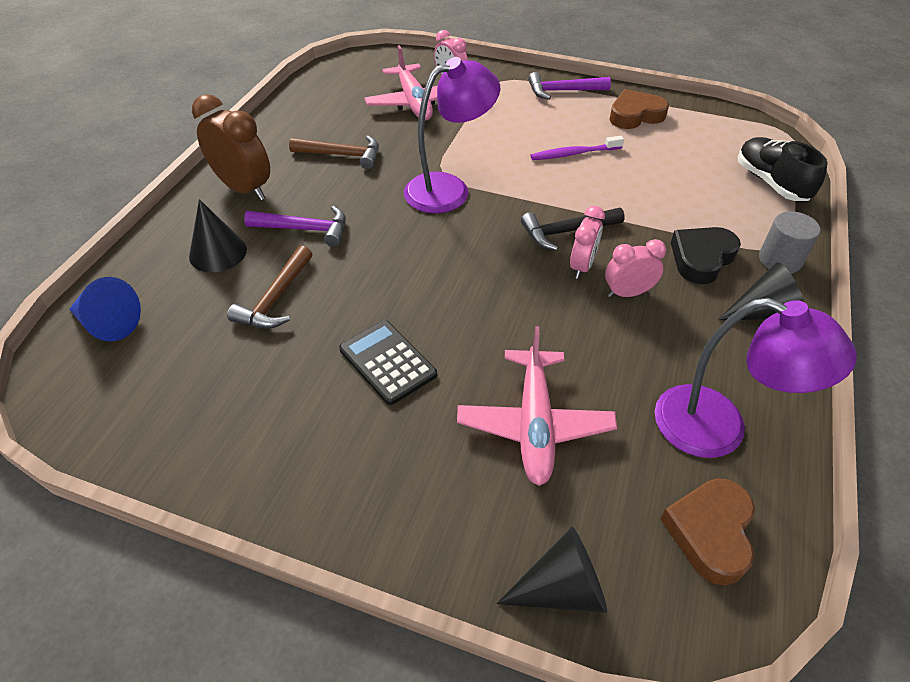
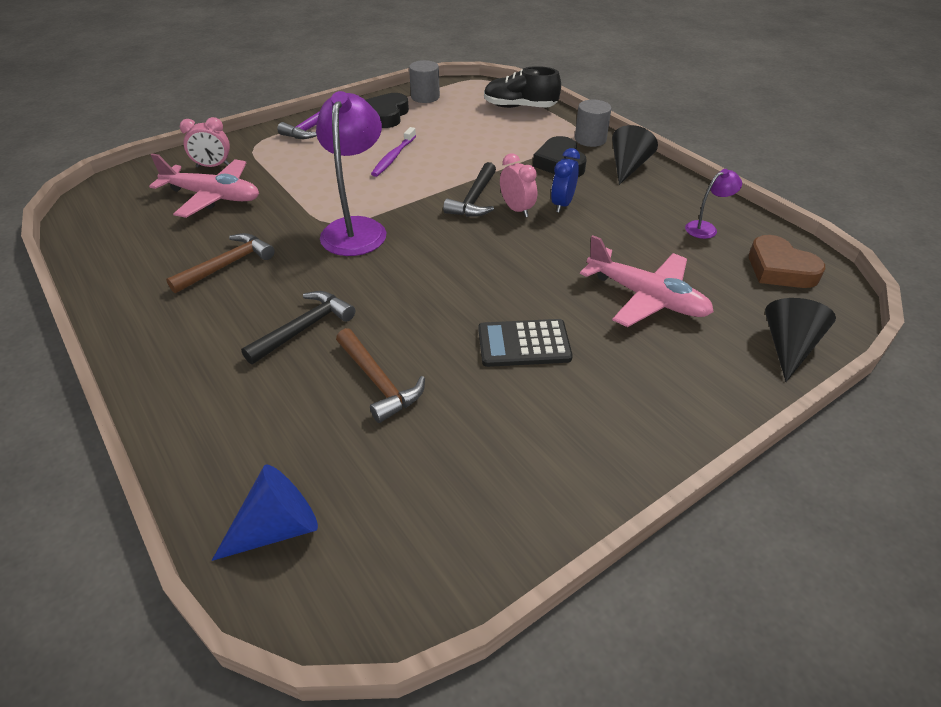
camera: 55 degrees left, 5 degrees down
black cone [189,199,247,272] -> none
brown clock [192,94,270,200] -> none
purple hammer [244,206,346,247] -> black hammer [241,291,355,364]
pink clock [605,239,666,297] -> blue clock [551,148,580,213]
brown heart [609,89,669,129] -> black heart [366,93,409,128]
purple lamp [655,298,857,458] -> purple lamp [685,169,742,239], size x0.47
none -> grey cylinder [409,60,440,103]

